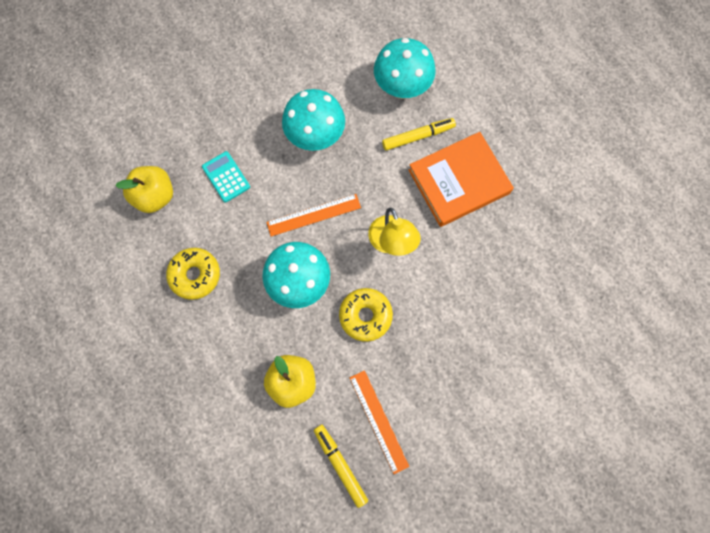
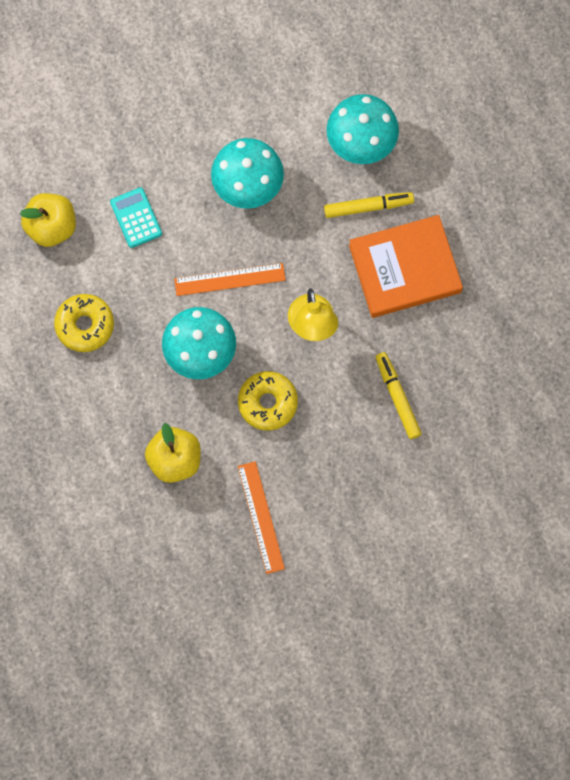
camera: 10 degrees right, 0 degrees up
yellow marker [314,425,368,508] -> yellow marker moved to [375,352,422,439]

